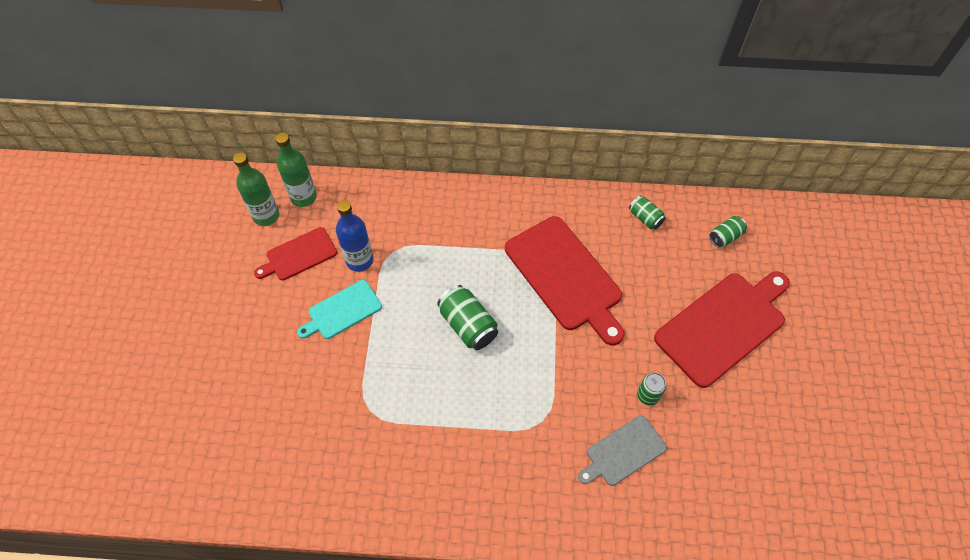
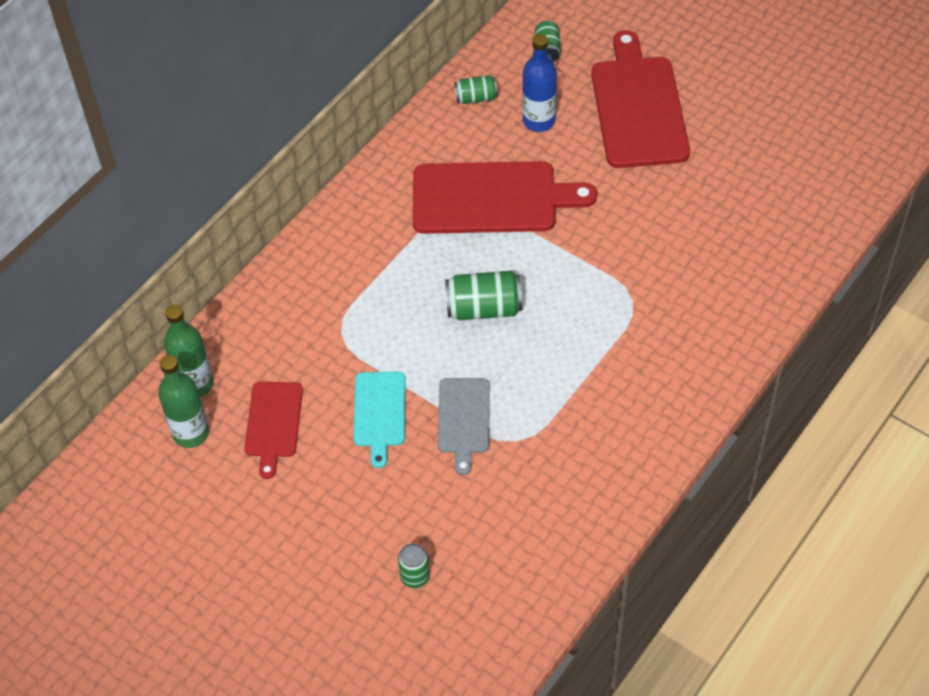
camera: 55 degrees left, 5 degrees down
blue bottle [336,200,373,272] -> blue bottle moved to [522,34,557,132]
grey cutting board [578,415,667,486] -> grey cutting board moved to [438,378,490,475]
green can [637,373,667,405] -> green can moved to [398,543,430,588]

